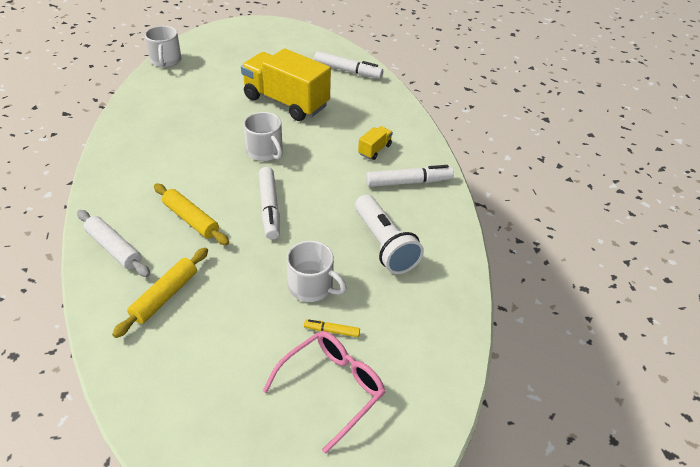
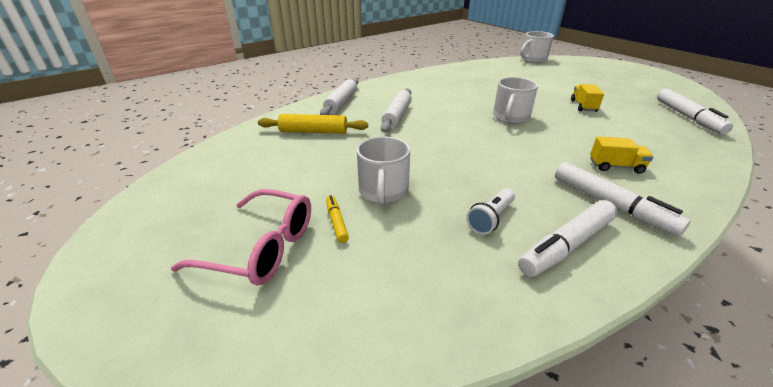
camera: 65 degrees right, 10 degrees down
yellow rolling pin [154,184,229,245] -> white rolling pin [381,88,412,133]
yellow truck [241,48,331,121] -> yellow truck [571,84,604,112], size x0.42
white marker [259,167,280,240] -> white marker moved to [518,200,617,277]
white flashlight [355,195,424,274] -> white flashlight [466,188,515,235], size x0.54

